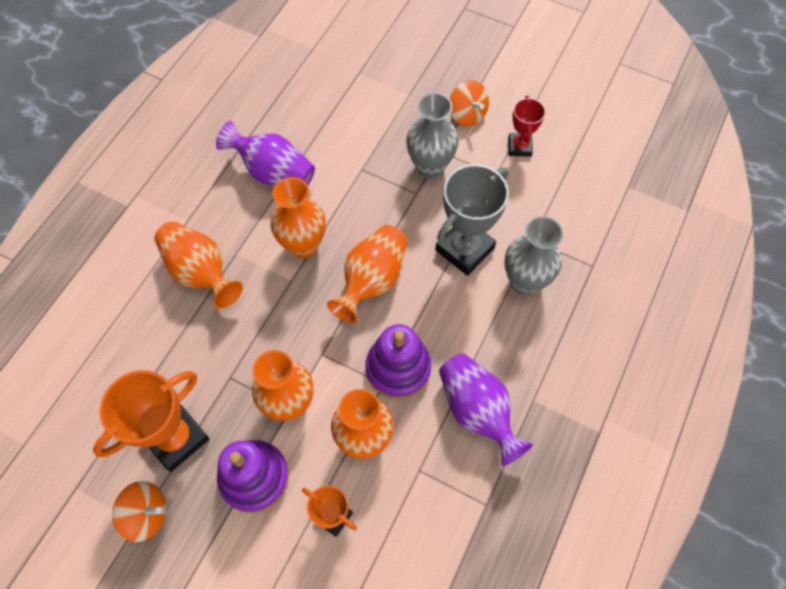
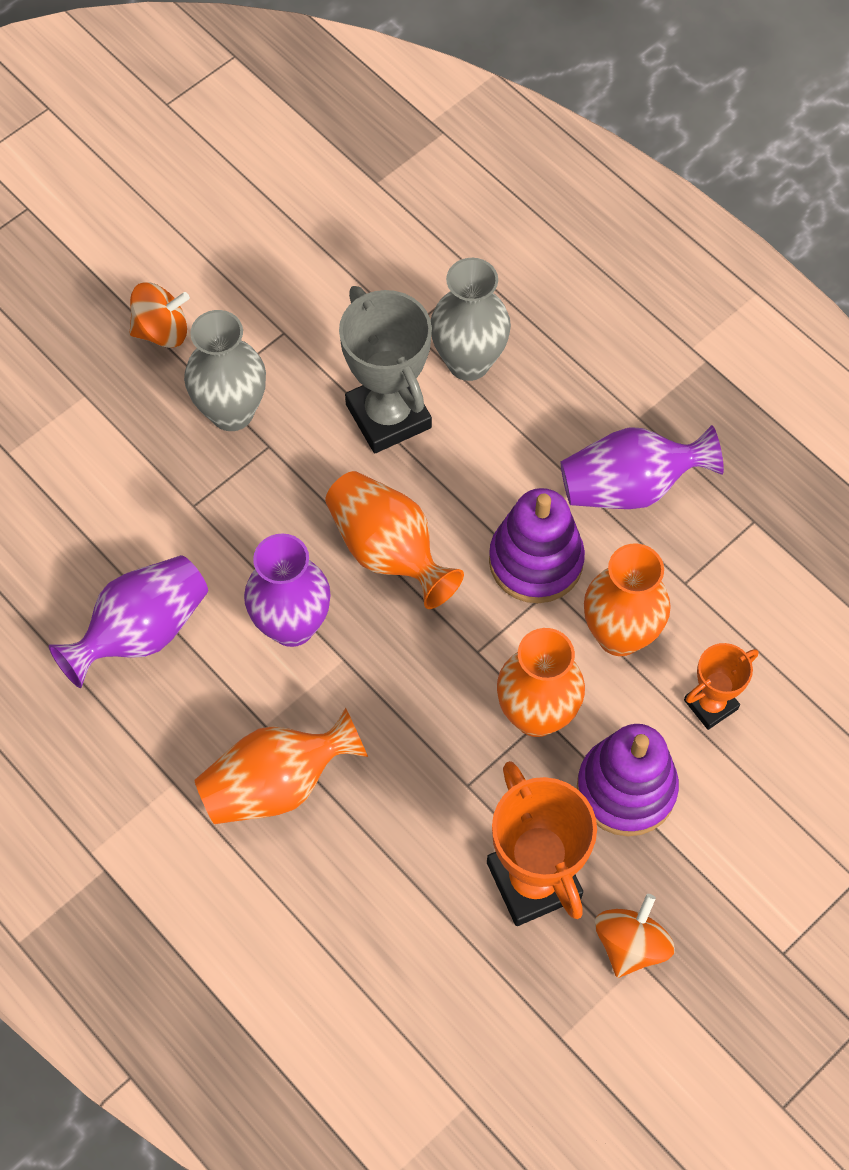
camera: 70 degrees left, 0 degrees up
orange vase [270,177,326,258] -> purple vase [244,534,331,647]
red trophy [508,96,546,157] -> none

